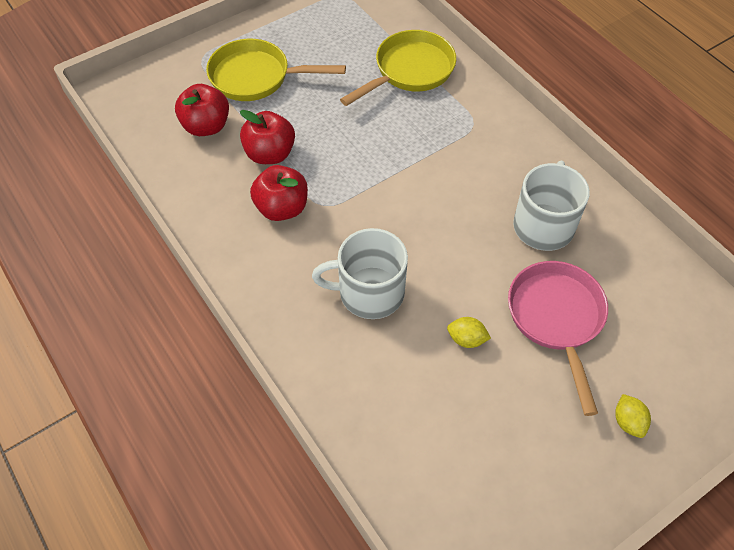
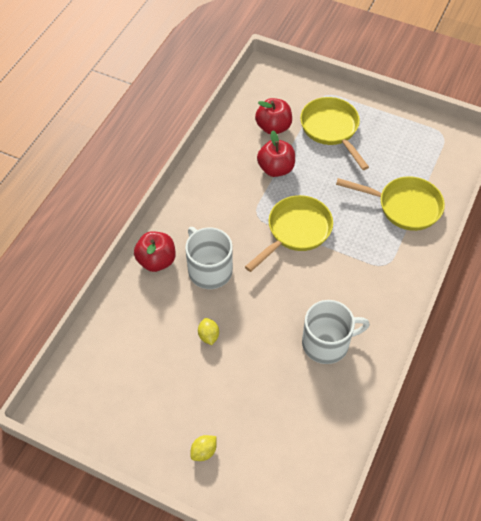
camera: 60 degrees right, 0 degrees up
red apple [250,165,308,221] -> red apple moved to [134,232,176,272]
pink pan [508,261,608,416] -> none
none -> yellow pan [245,195,333,272]

